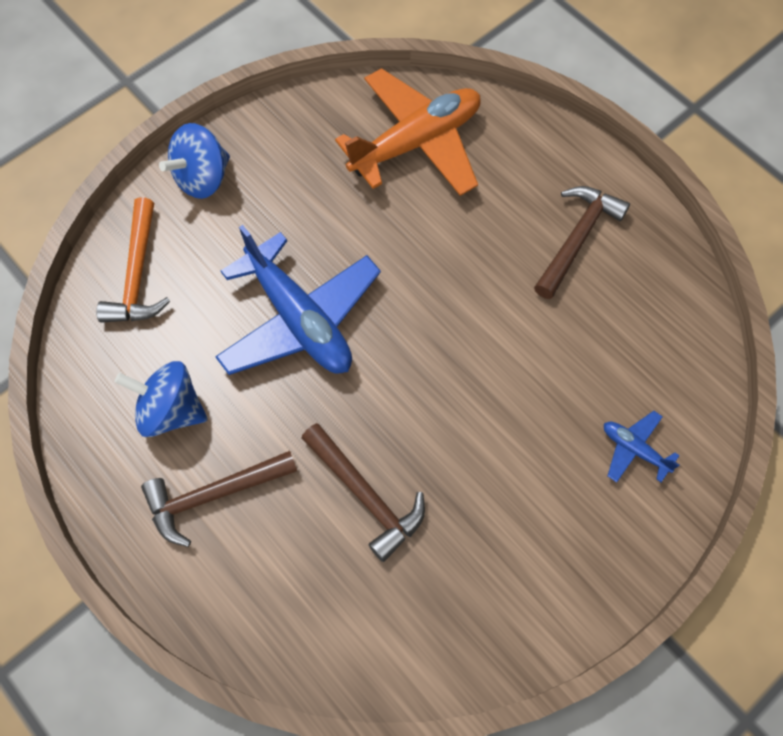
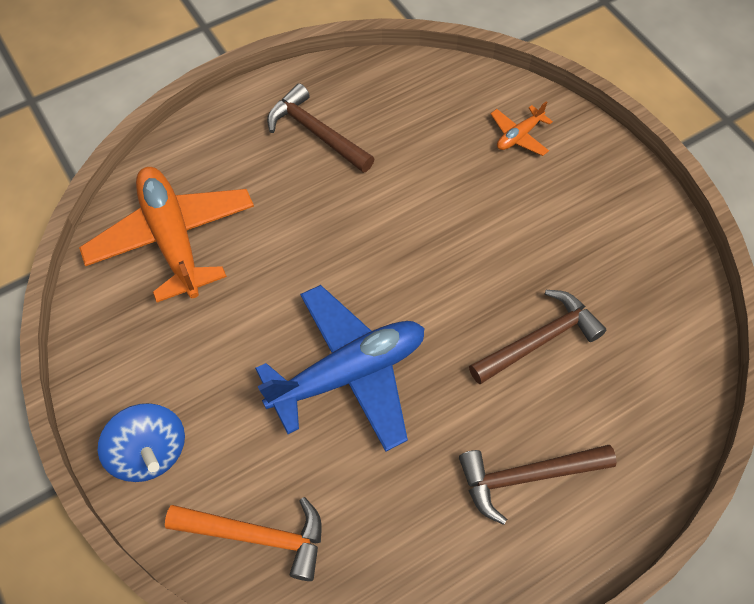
camera: 80 degrees left, 5 degrees down
blue spinning top [115,361,208,437] -> none
brown hammer [141,451,297,547] -> brown hammer turned 90 degrees clockwise [459,445,617,525]
blue plane [604,411,680,483] -> orange plane [491,101,553,156]

